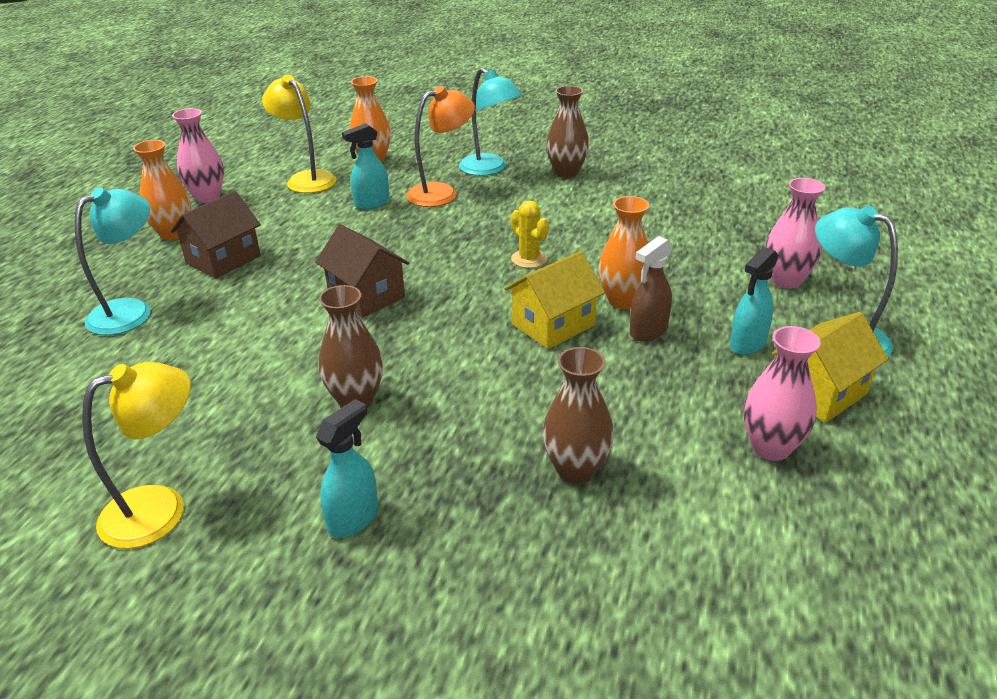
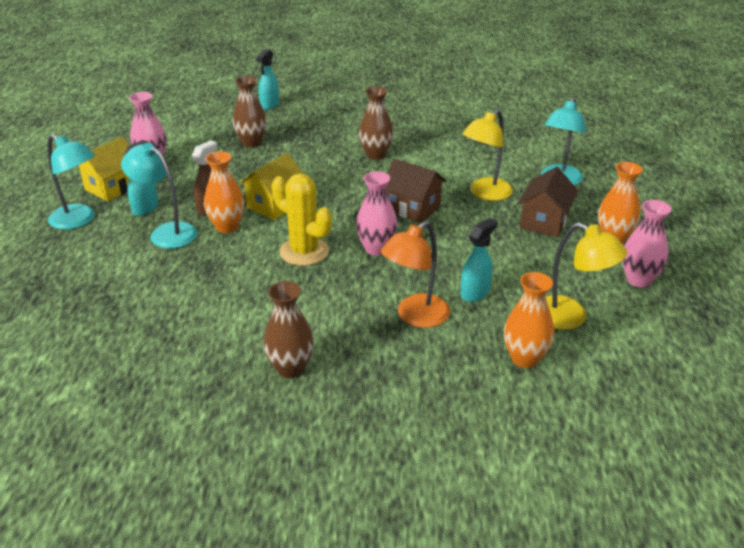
camera: 165 degrees right, 0 degrees up
yellow lamp [82,362,191,549] -> yellow lamp moved to [463,109,513,201]
turquoise spray bottle [316,399,378,538] -> turquoise spray bottle moved to [256,49,279,110]
turquoise lamp [459,68,522,176] -> turquoise lamp moved to [121,143,197,249]
yellow cactus [511,200,549,268] -> yellow cactus [271,173,332,266], size x1.66
pink vase [766,178,825,289] -> pink vase moved to [356,171,398,256]

